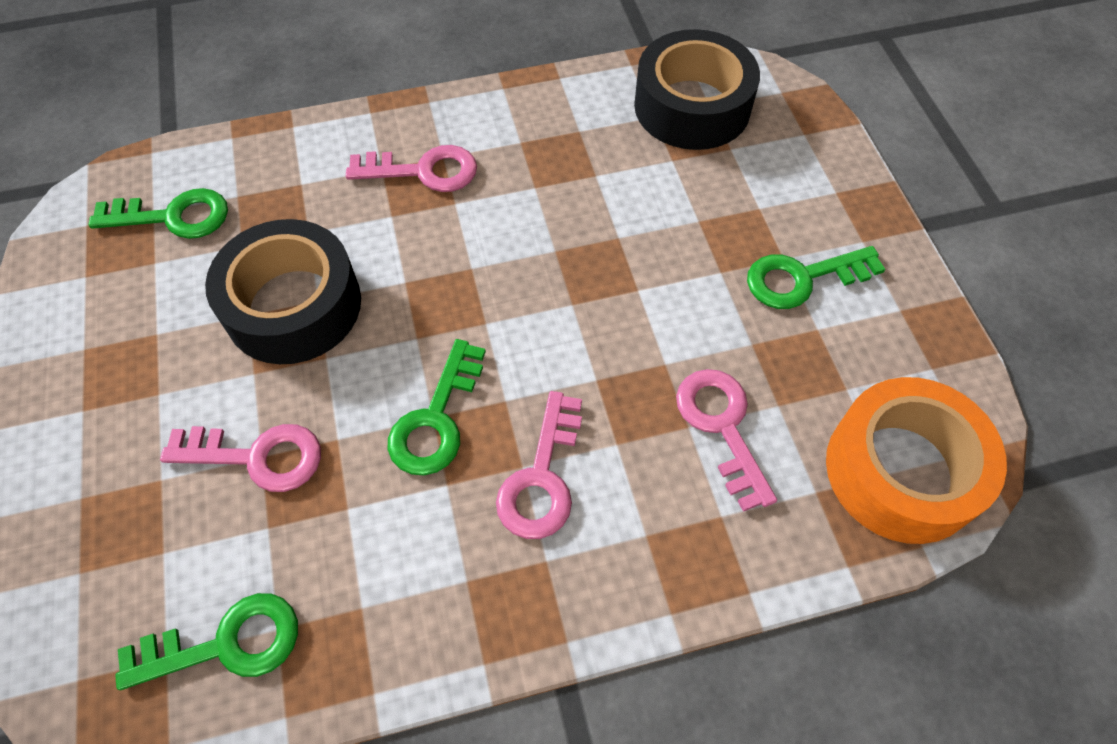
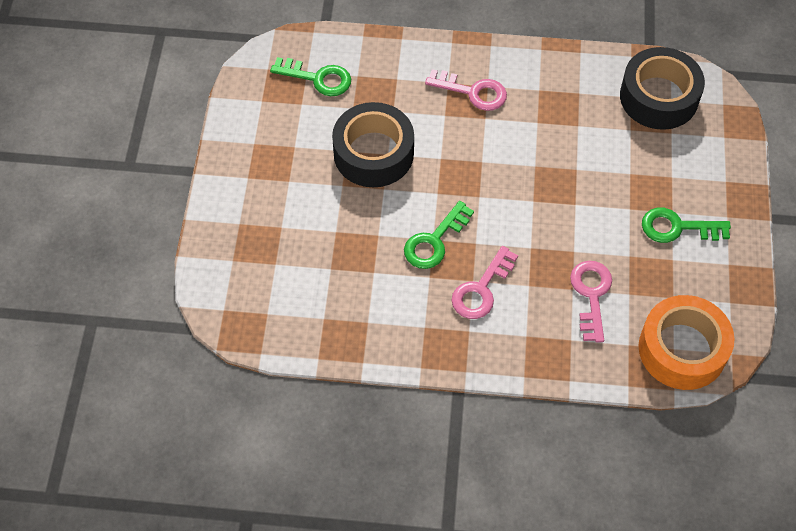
camera: 20 degrees right, 0 degrees up
green key [115,593,298,690] -> none
pink key [160,424,321,492] -> none

